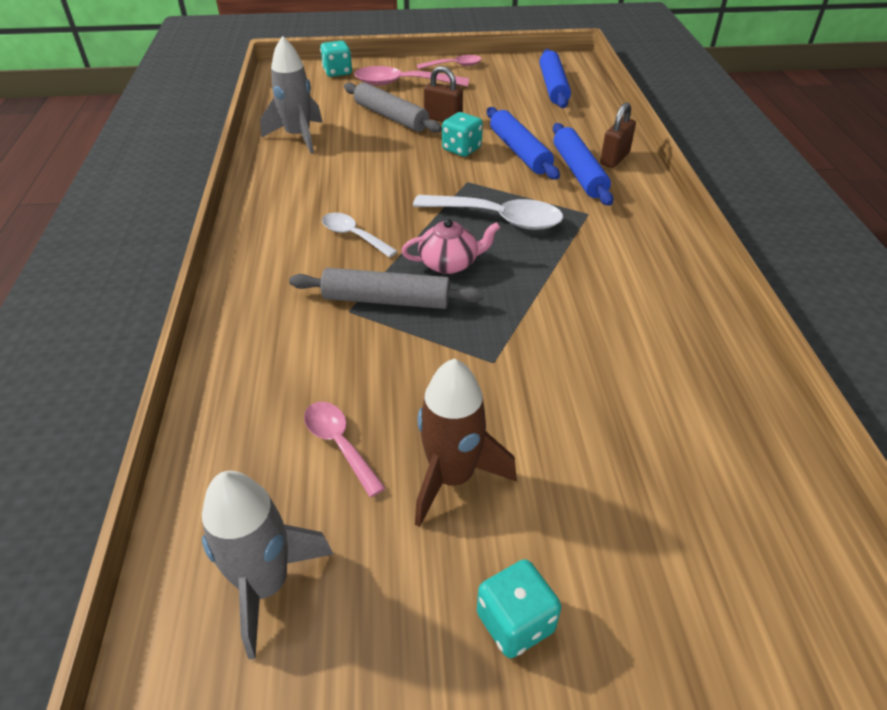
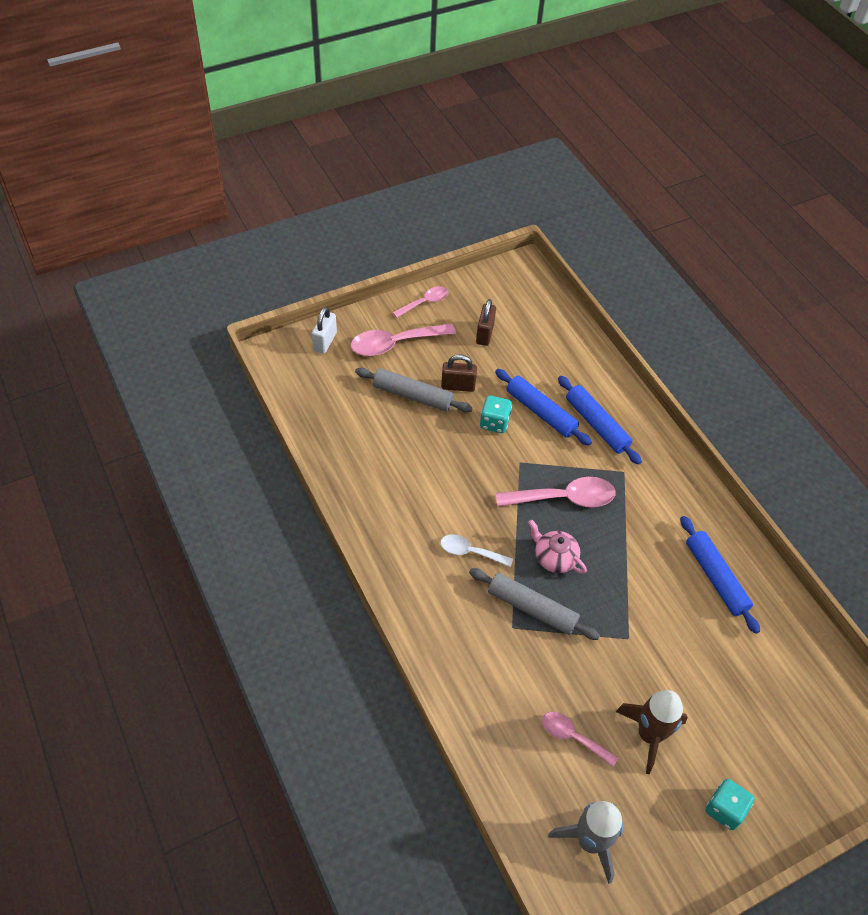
camera: 25 degrees left, 10 degrees up
grey rocket [260,36,323,154] -> none
grey rolling pin [289,268,484,309] -> grey rolling pin turned 45 degrees clockwise [469,568,600,640]
turquoise dice [320,41,352,77] -> white padlock [312,307,337,354]
pink teapot [402,219,500,274] -> pink teapot turned 105 degrees counterclockwise [528,519,587,574]
white spoon [413,195,563,230] -> pink spoon [496,477,616,507]
blue rolling pin [539,49,571,108] -> blue rolling pin moved to [680,516,760,634]
brown padlock [600,102,636,168] -> brown padlock moved to [476,299,496,346]

